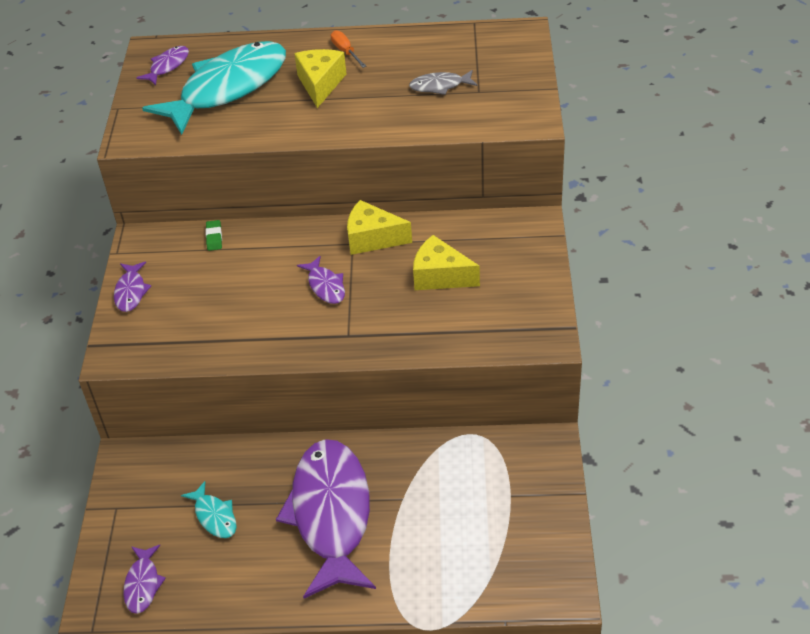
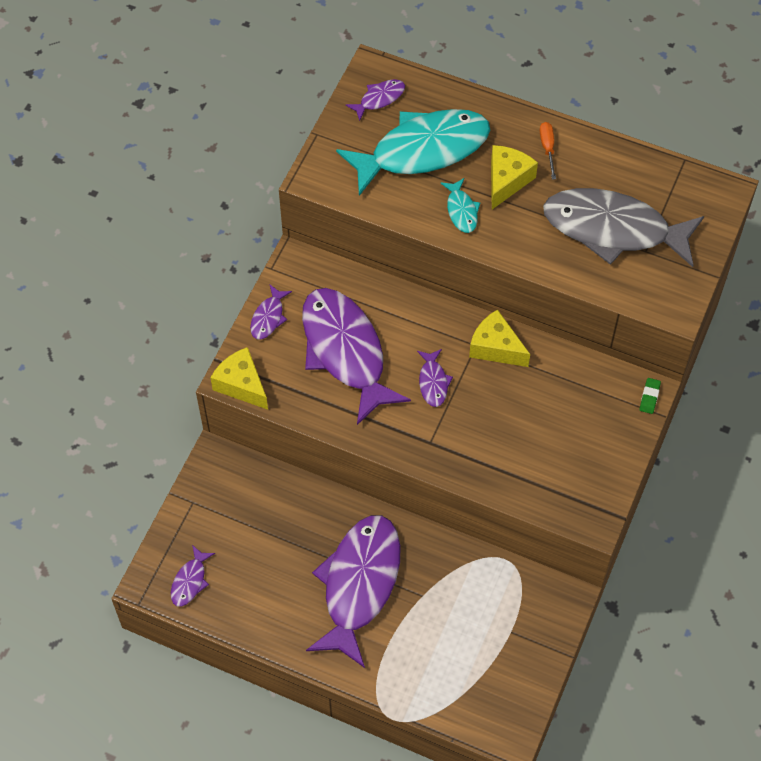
camera: 20 degrees right, 15 degrees up
turquoise fish [181,481,237,538] -> turquoise fish moved to [441,178,480,233]
green eraser [205,220,222,251] -> green eraser moved to [640,378,661,414]
grey fish [409,70,477,95] -> grey fish [543,188,704,267], size x2.39
yellow cheese [413,235,480,290] -> yellow cheese moved to [210,347,268,410]
none -> purple fish [302,288,411,425]

